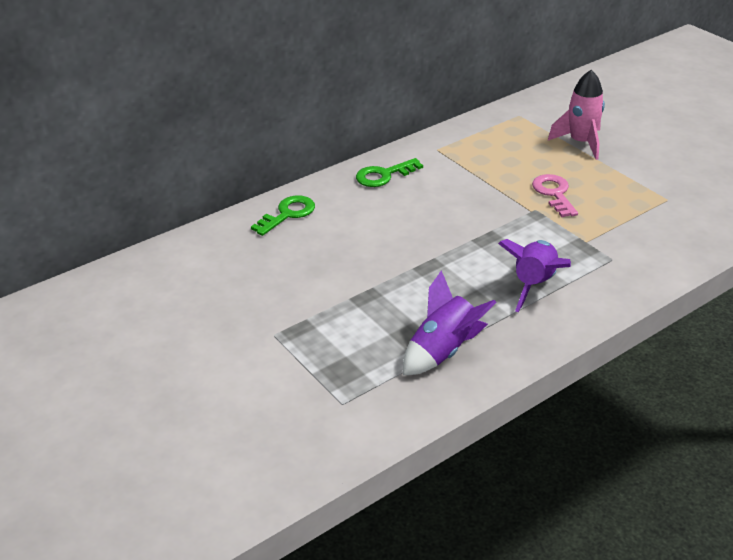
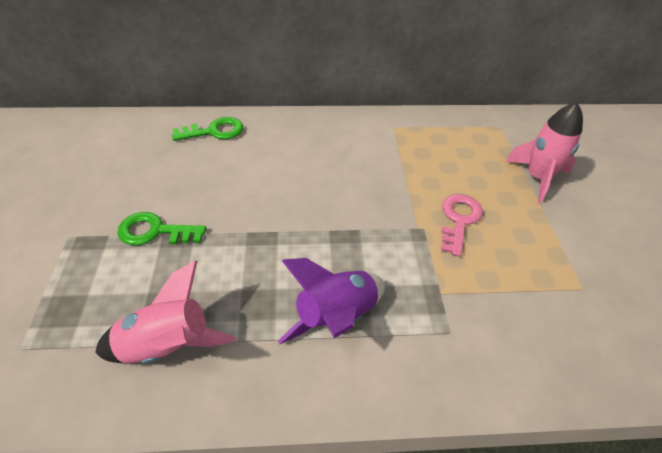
camera: 30 degrees right, 10 degrees up
green key [356,158,423,187] -> green key moved to [117,212,206,245]
purple rocket [403,270,497,375] -> pink rocket [95,261,236,364]

